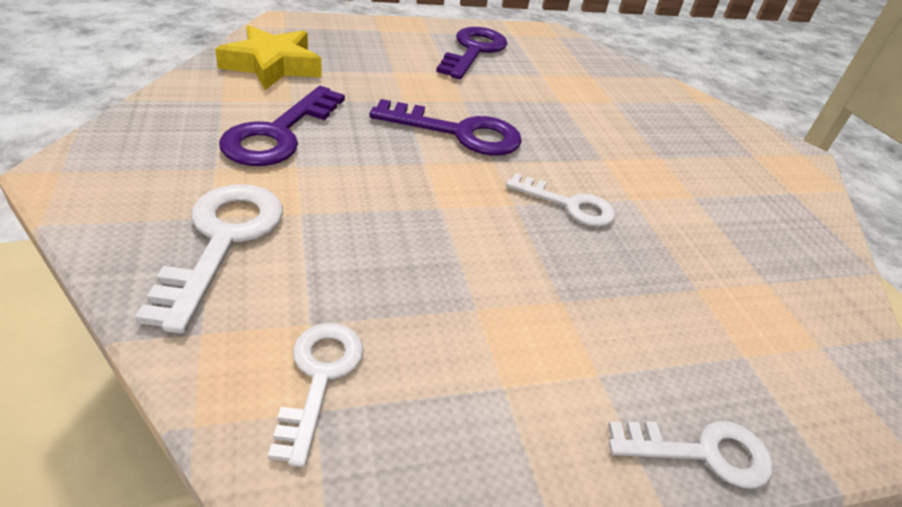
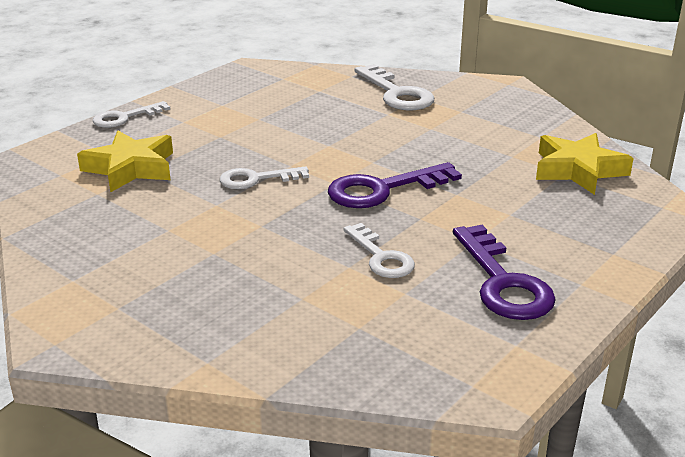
camera: 150 degrees right, 10 degrees down
purple key [219,86,345,166] -> none
white key [268,323,364,467] -> white key moved to [343,223,415,278]
none -> yellow star [77,131,173,193]

